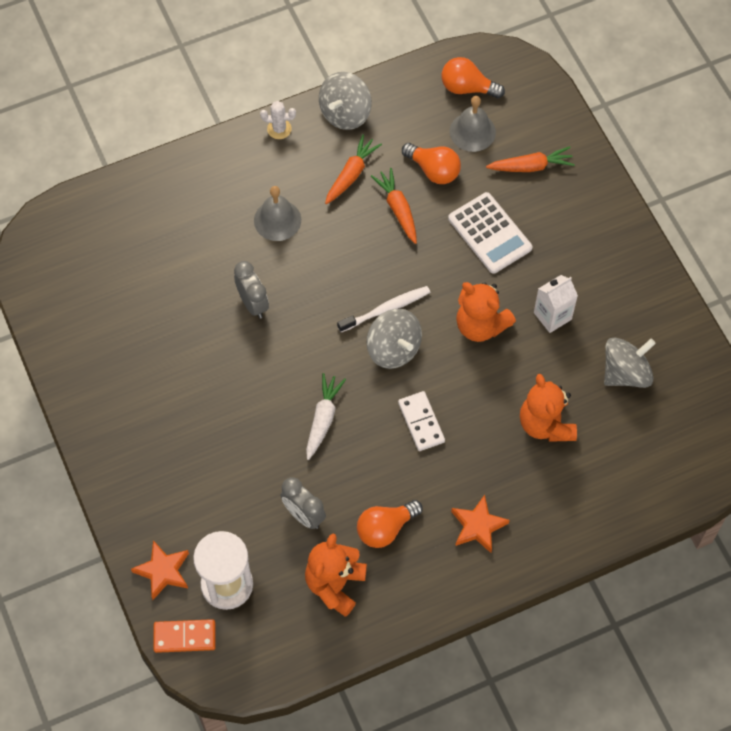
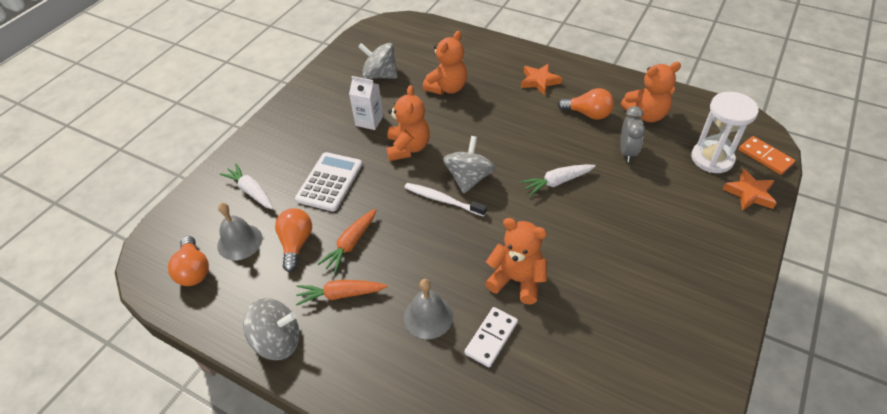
camera: 125 degrees left, 15 degrees down
grey clock [234,261,269,318] -> orange teddy bear [485,218,547,305]
white cactus [260,101,296,139] -> none
white domino [398,391,445,451] -> white domino moved to [464,307,518,367]
orange carrot [486,146,575,172] -> white carrot [220,163,274,209]

